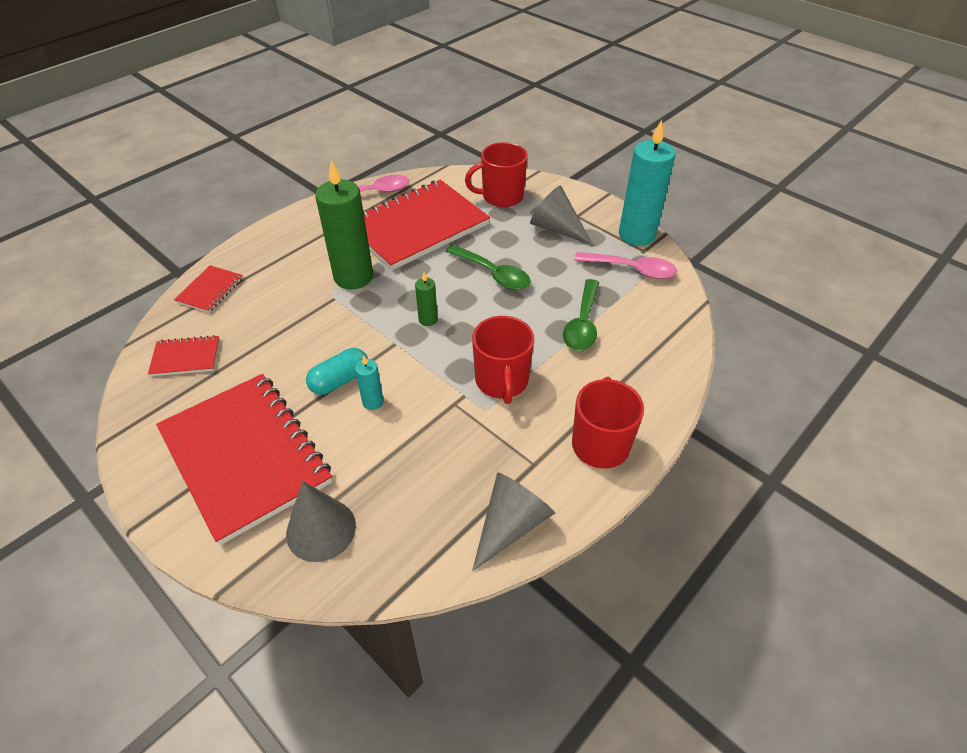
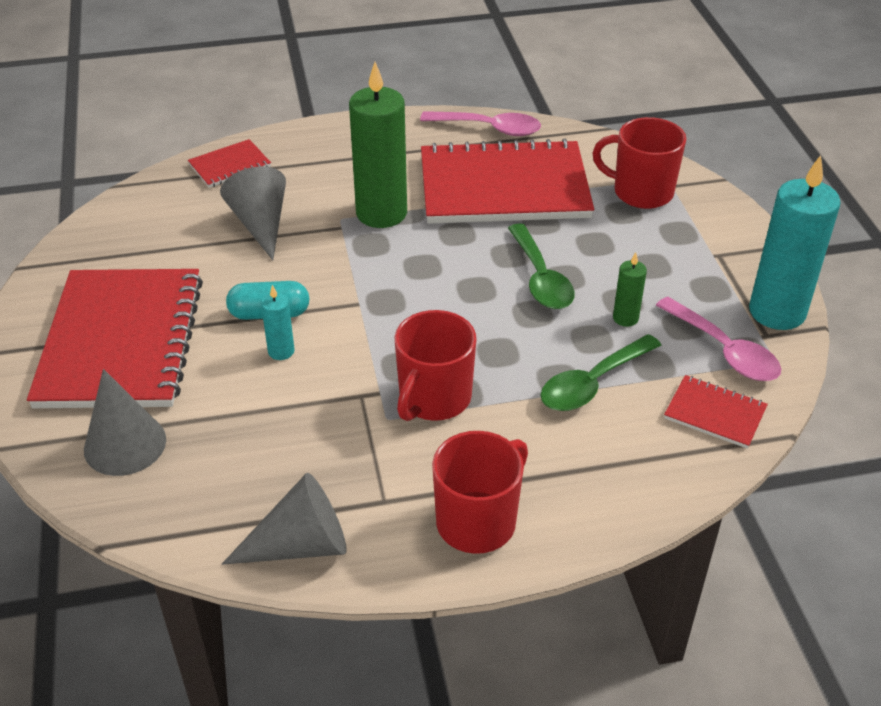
camera: 35 degrees right, 5 degrees down
red notebook [148,335,220,376] -> red notebook moved to [664,375,768,449]
green candle [415,272,438,326] -> green candle moved to [613,252,647,327]
grey cone [530,186,593,245] -> grey cone moved to [220,167,286,260]

